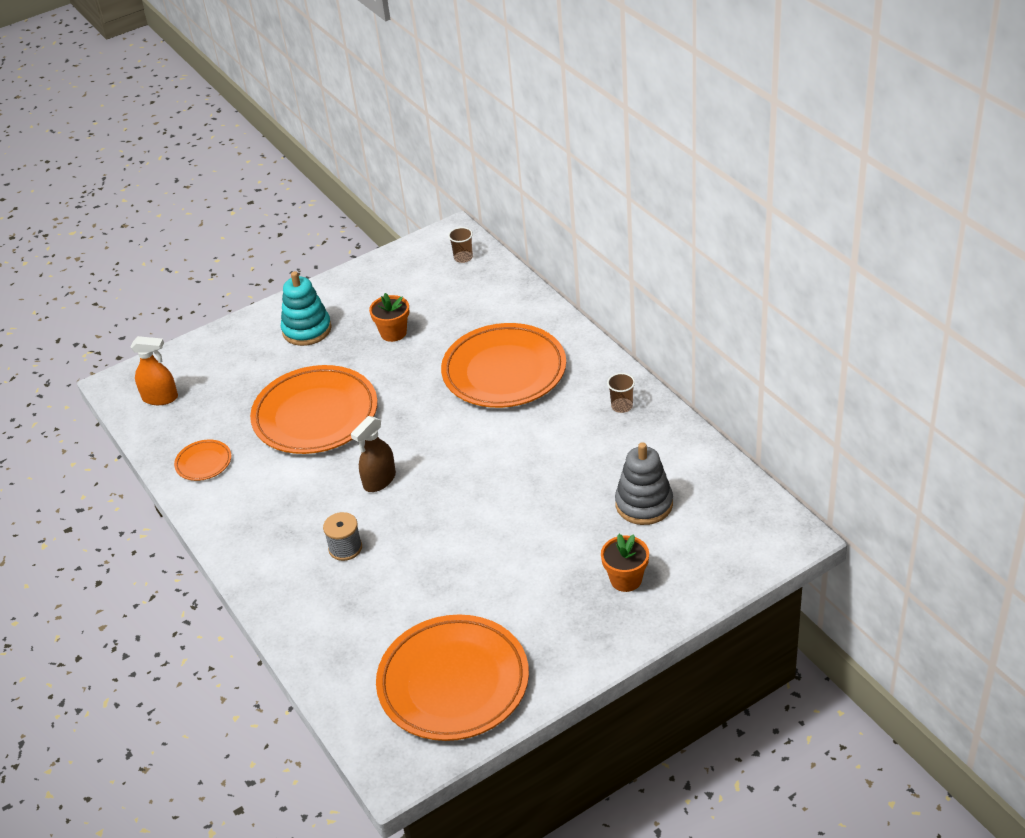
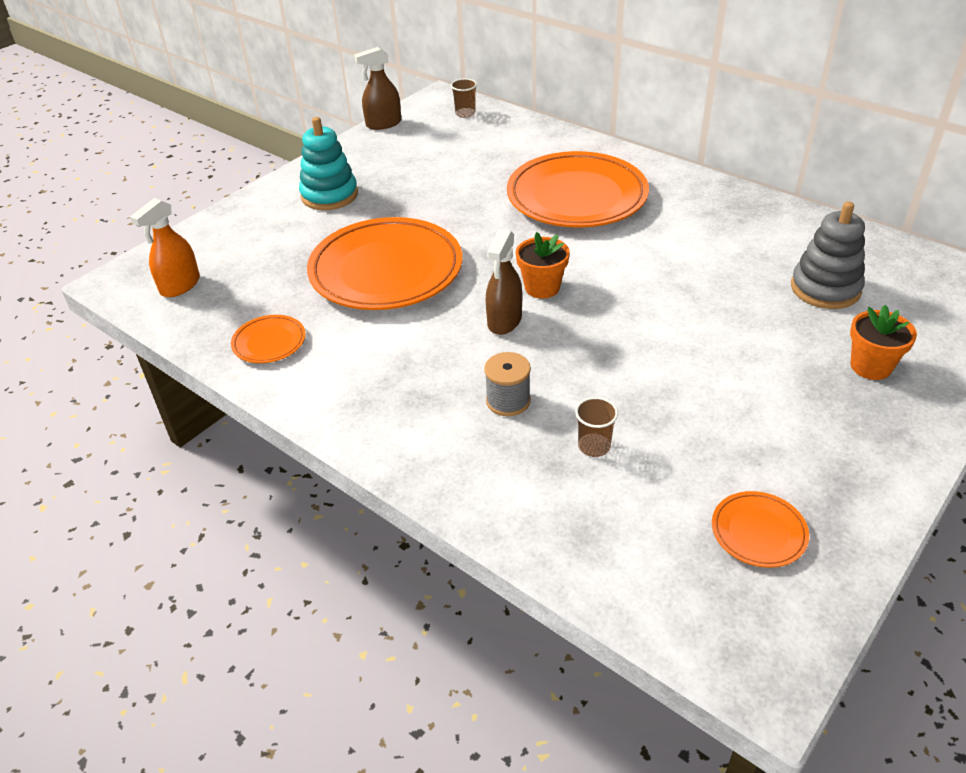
camera: 20 degrees left, 0 degrees up
orange spray bottle [131,336,178,405] -> orange spray bottle turned 135 degrees clockwise [130,198,200,297]
orange flower pot [369,293,409,342] -> orange flower pot moved to [516,232,570,299]
orange plate [376,615,529,741] -> orange plate [712,491,809,568], size x0.44
brown cup [607,373,635,413] -> brown cup moved to [575,397,618,457]
none -> brown spray bottle [354,47,401,130]

